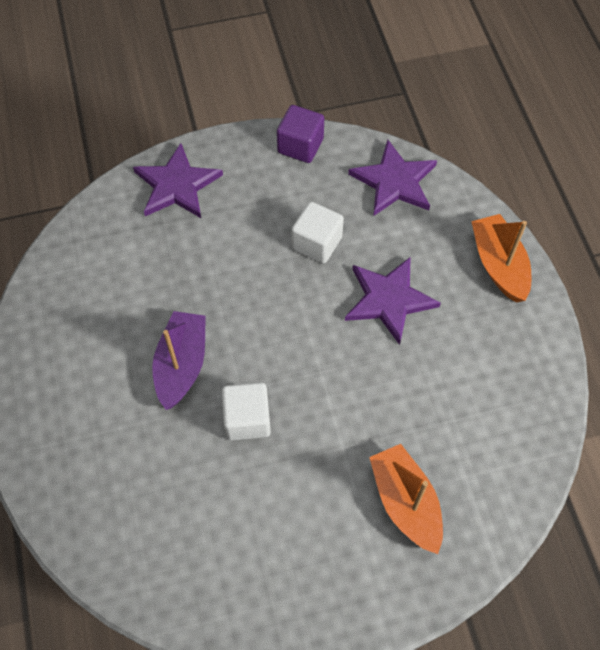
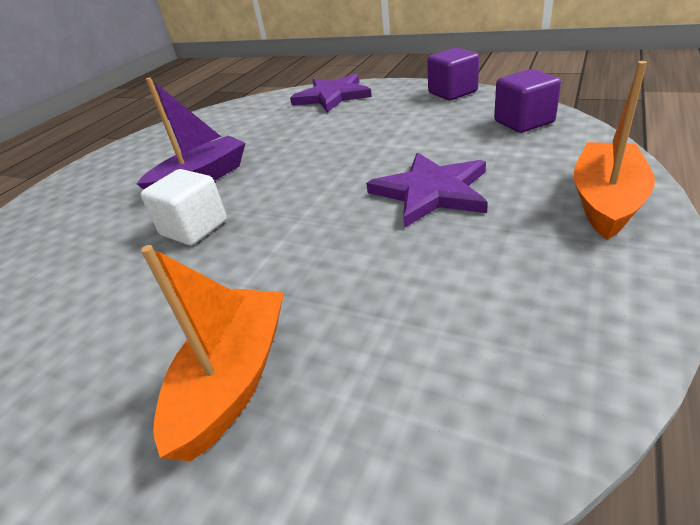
camera: 45 degrees right, 25 degrees down
white cube [291,202,344,264] -> none
purple star [348,140,437,216] -> purple cube [494,69,561,133]

